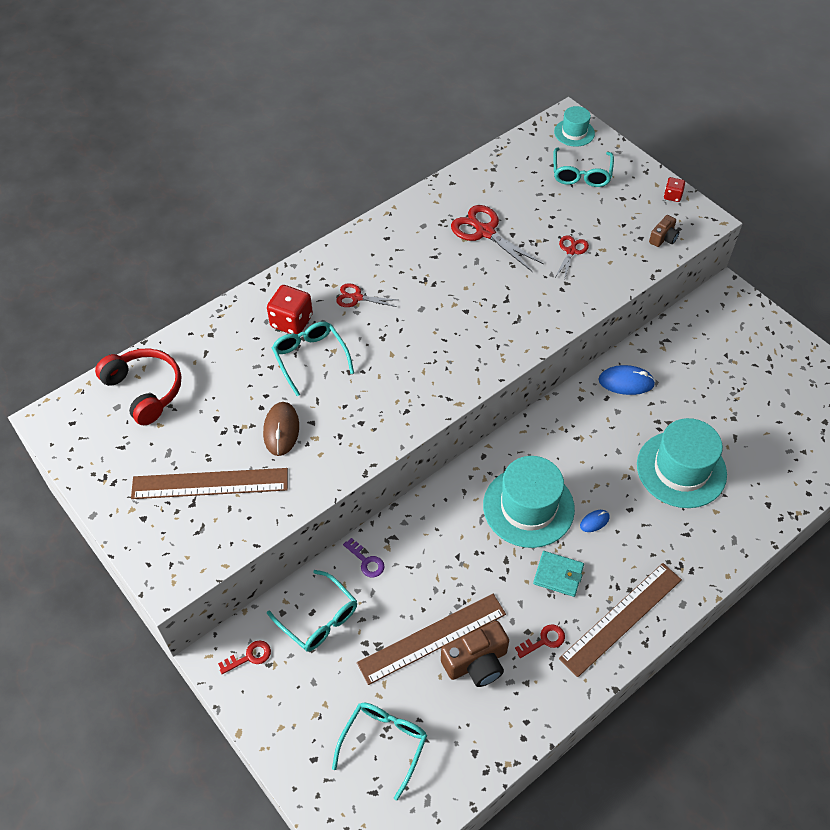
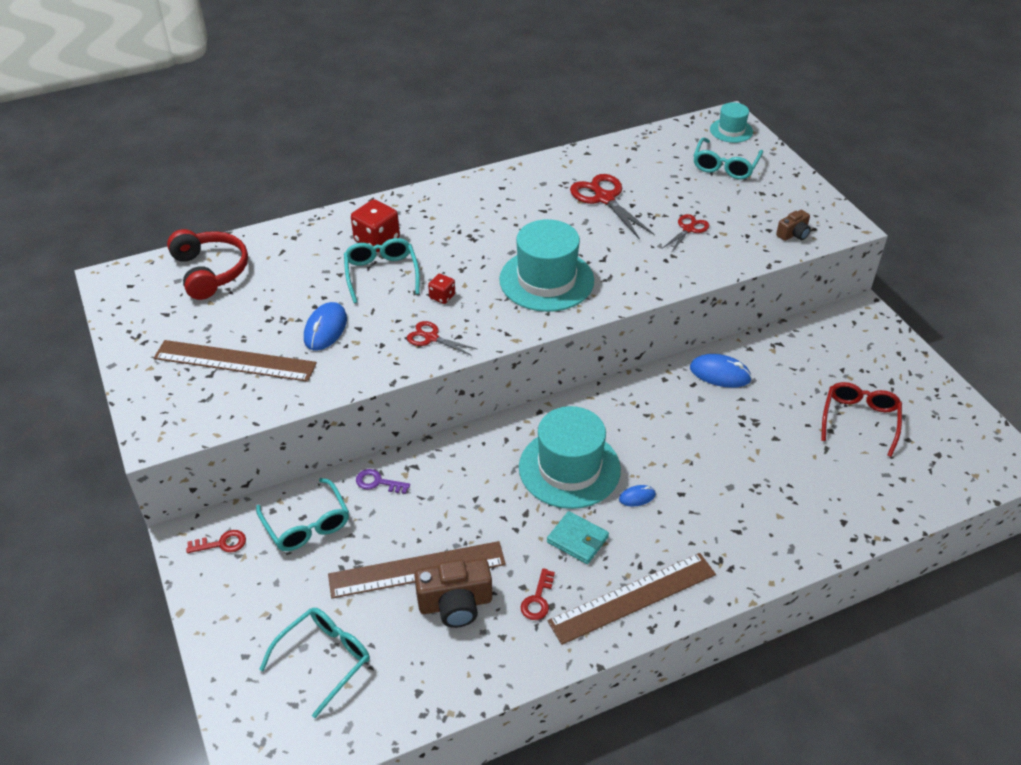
camera: 15 degrees right, 10 degrees down
brown mouse [263,402,299,456] -> blue mouse [304,302,347,351]
red scissors [336,283,397,307] -> red scissors moved to [407,321,477,356]
purple key [343,538,384,577] -> purple key turned 135 degrees clockwise [356,469,410,494]
red key [515,624,565,658] -> red key turned 120 degrees clockwise [521,568,555,620]
turquoise hat [637,418,727,508] -> turquoise hat moved to [499,219,594,312]
red dice [664,177,685,202] -> red dice moved to [428,274,455,304]
none -> red glasses [821,382,902,457]

